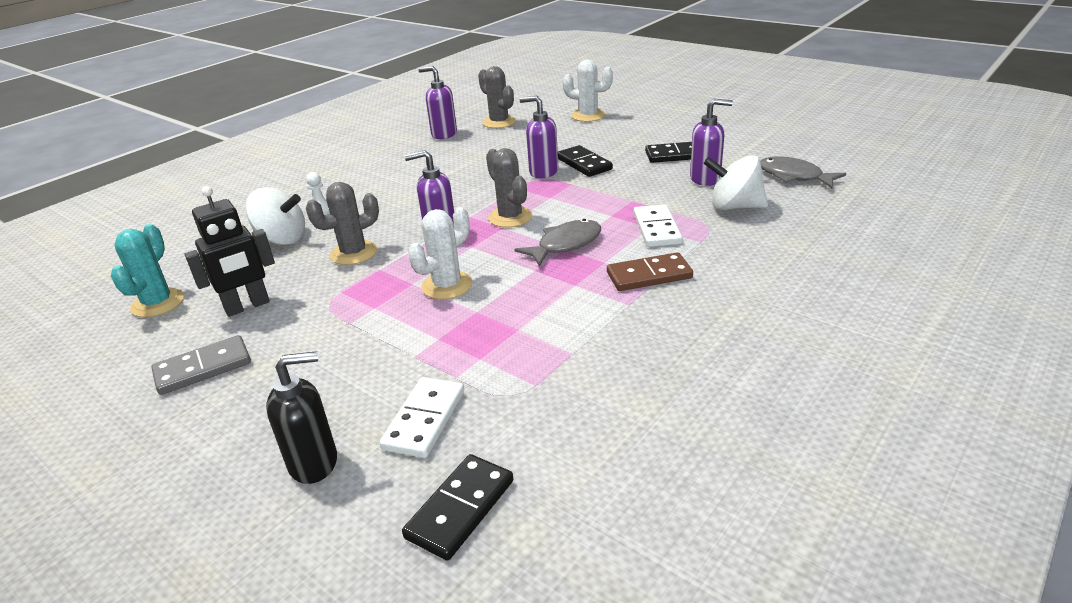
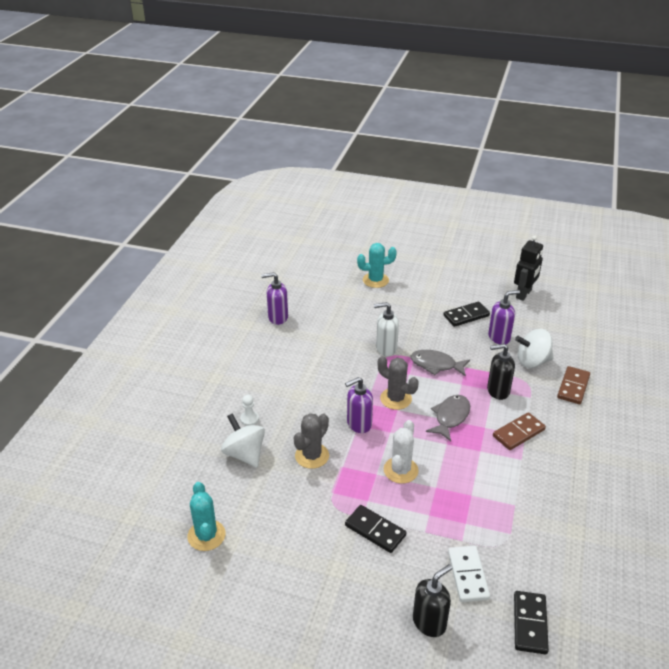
camera: 25 degrees left, 5 degrees up
grey domino [151,335,251,395] -> none
black robot [185,186,275,317] -> black robot moved to [514,235,543,301]
white spinning top [245,187,305,245] -> white spinning top turned 120 degrees counterclockwise [221,413,265,468]
grey cactus [478,66,516,128] -> none
purple soap dispenser [520,96,558,178] -> white soap dispenser [374,302,399,356]
black domino [558,145,613,177] -> black domino moved to [345,505,406,553]
white cactus [563,59,613,122] -> turquoise cactus [357,243,397,288]
white domino [634,204,683,247] -> black soap dispenser [487,344,515,400]
grey fish [760,156,846,188] -> grey fish moved to [410,350,470,377]
none -> brown domino [557,366,590,404]

